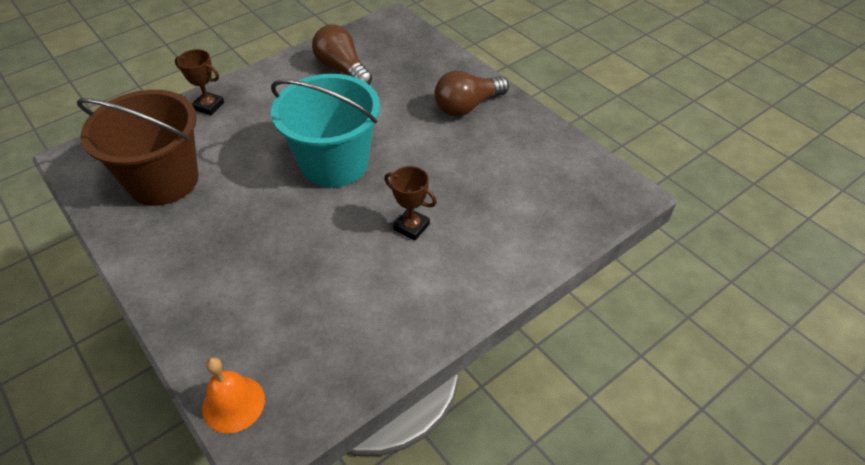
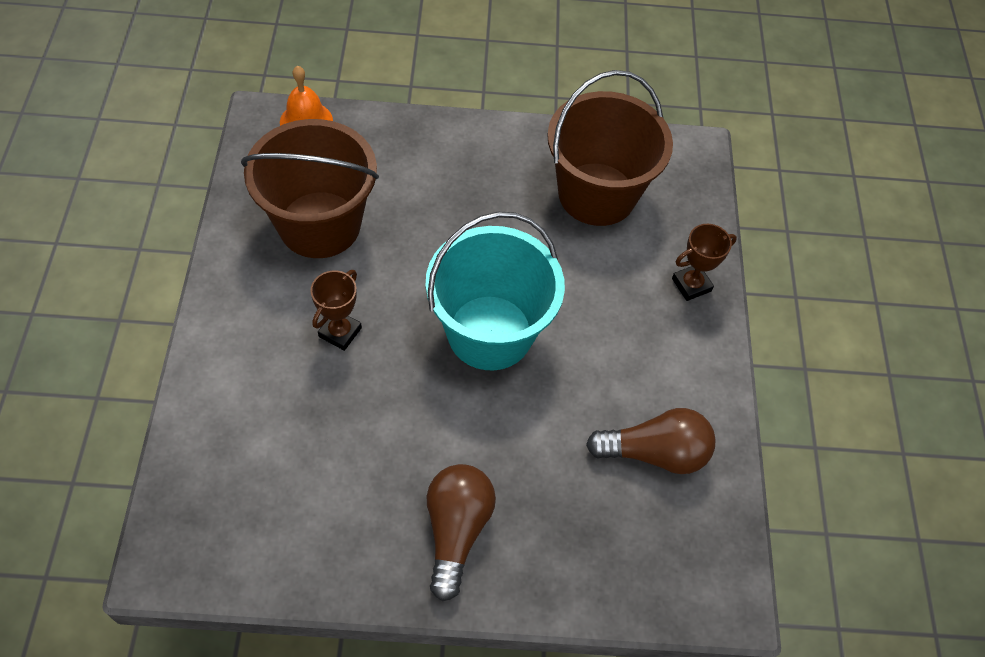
camera: 125 degrees right, 10 degrees up
brown trophy [384,166,437,240] -> brown trophy turned 45 degrees counterclockwise [310,270,362,351]
none -> brown bucket [241,119,379,258]

